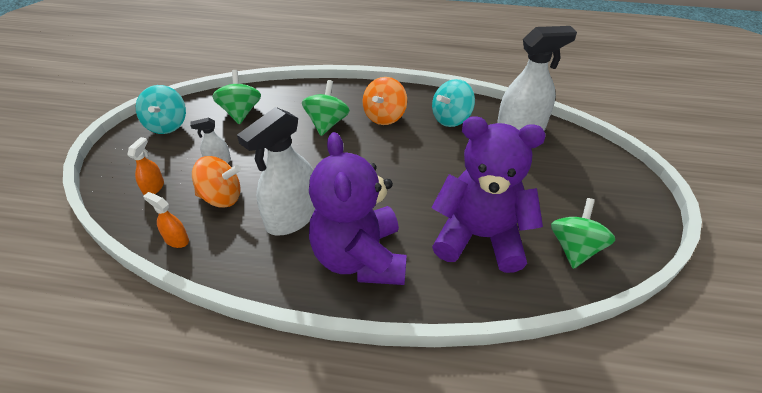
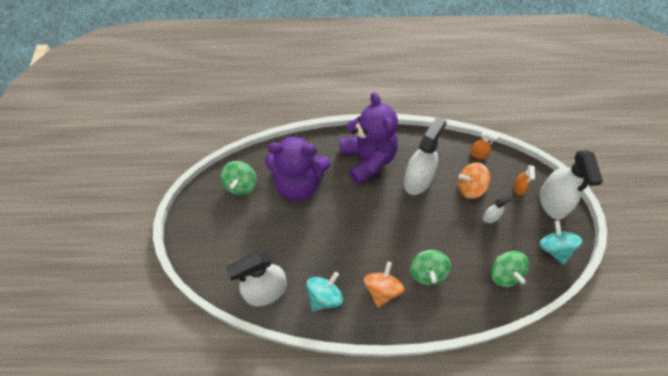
camera: 170 degrees right, 15 degrees up
none -> white spray bottle [539,150,603,220]

